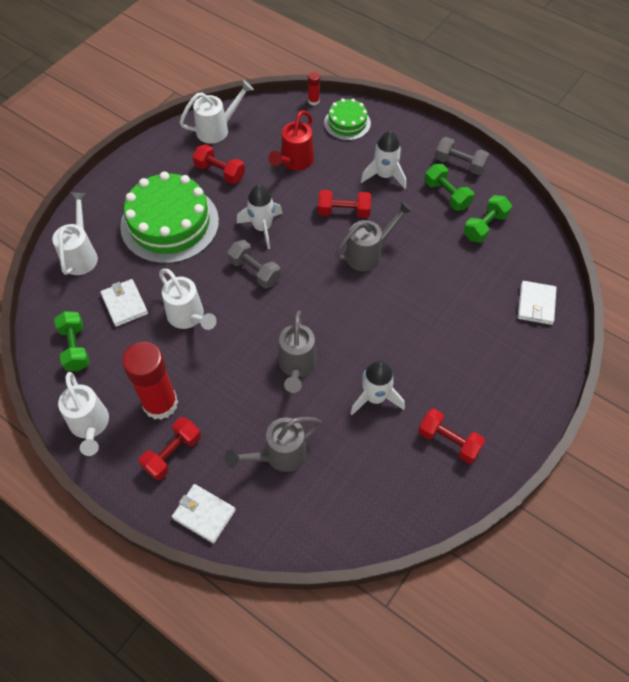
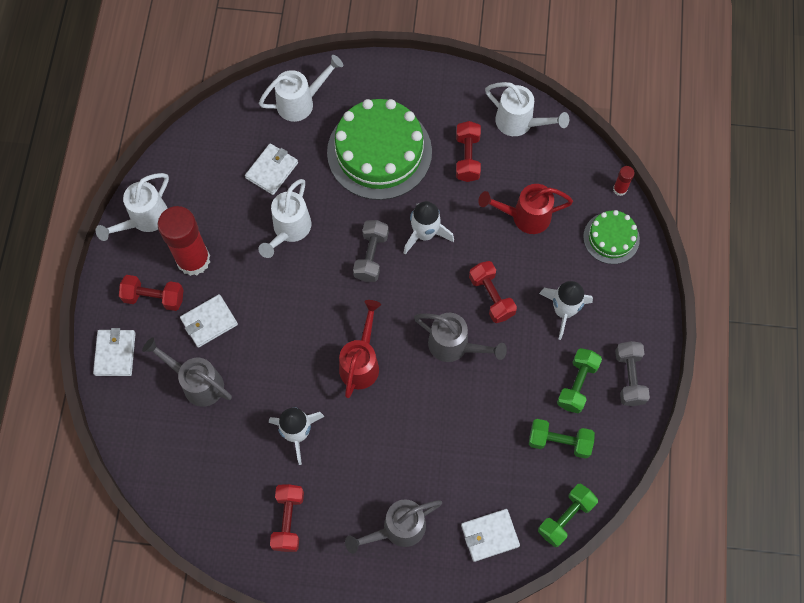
camera: 60 degrees right, 10 degrees up
green dumbbell [54,311,90,371] -> green dumbbell moved to [538,484,598,547]
grey watering can [278,311,317,393] -> grey watering can moved to [345,499,442,554]
none -> white wallet [180,294,238,348]
none -> red watering can [339,300,381,398]

